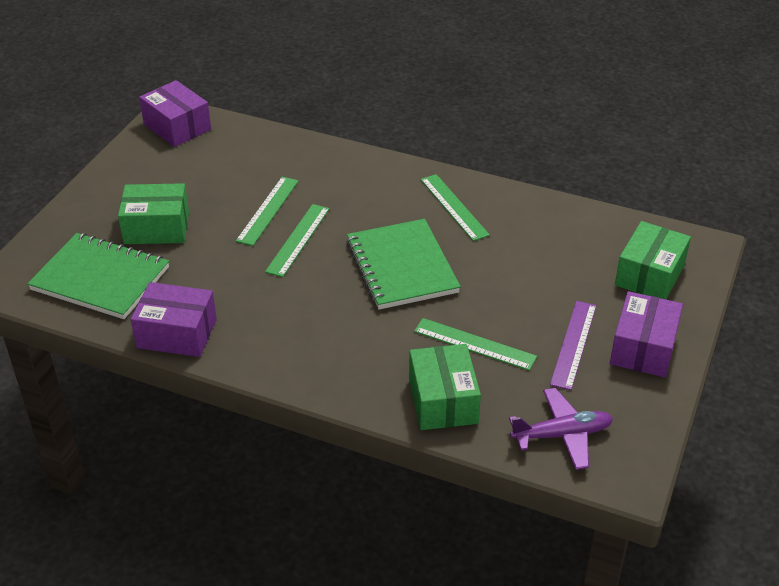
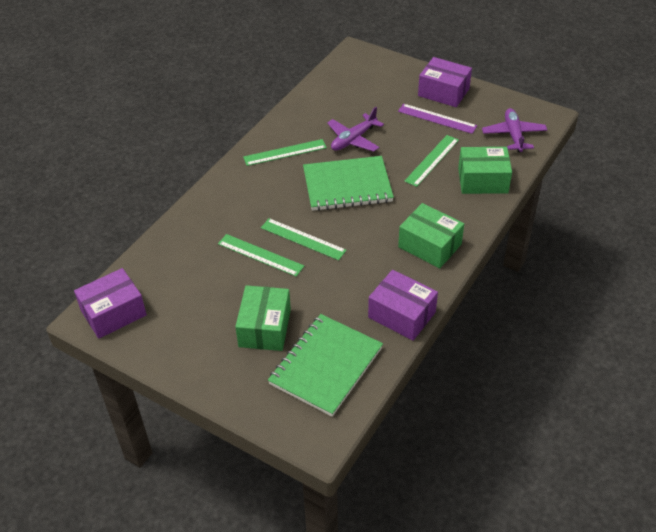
camera: 80 degrees left, 5 degrees up
purple box [131,282,217,357] -> purple box turned 75 degrees counterclockwise [368,270,438,341]
green box [615,221,691,299] -> green box moved to [398,203,464,268]
none -> purple plane [327,107,384,152]

